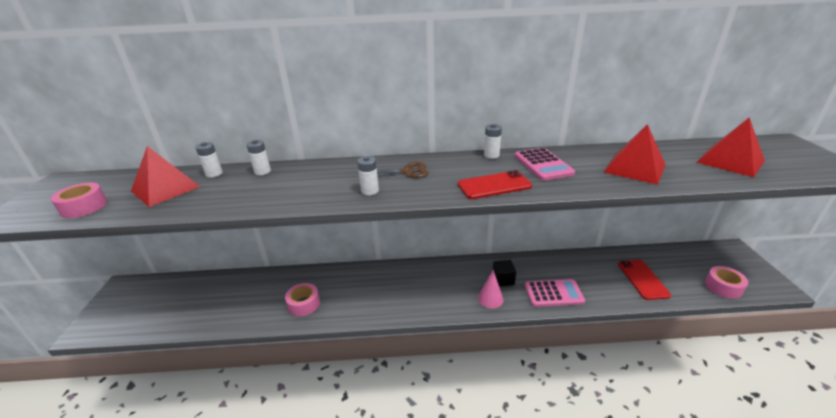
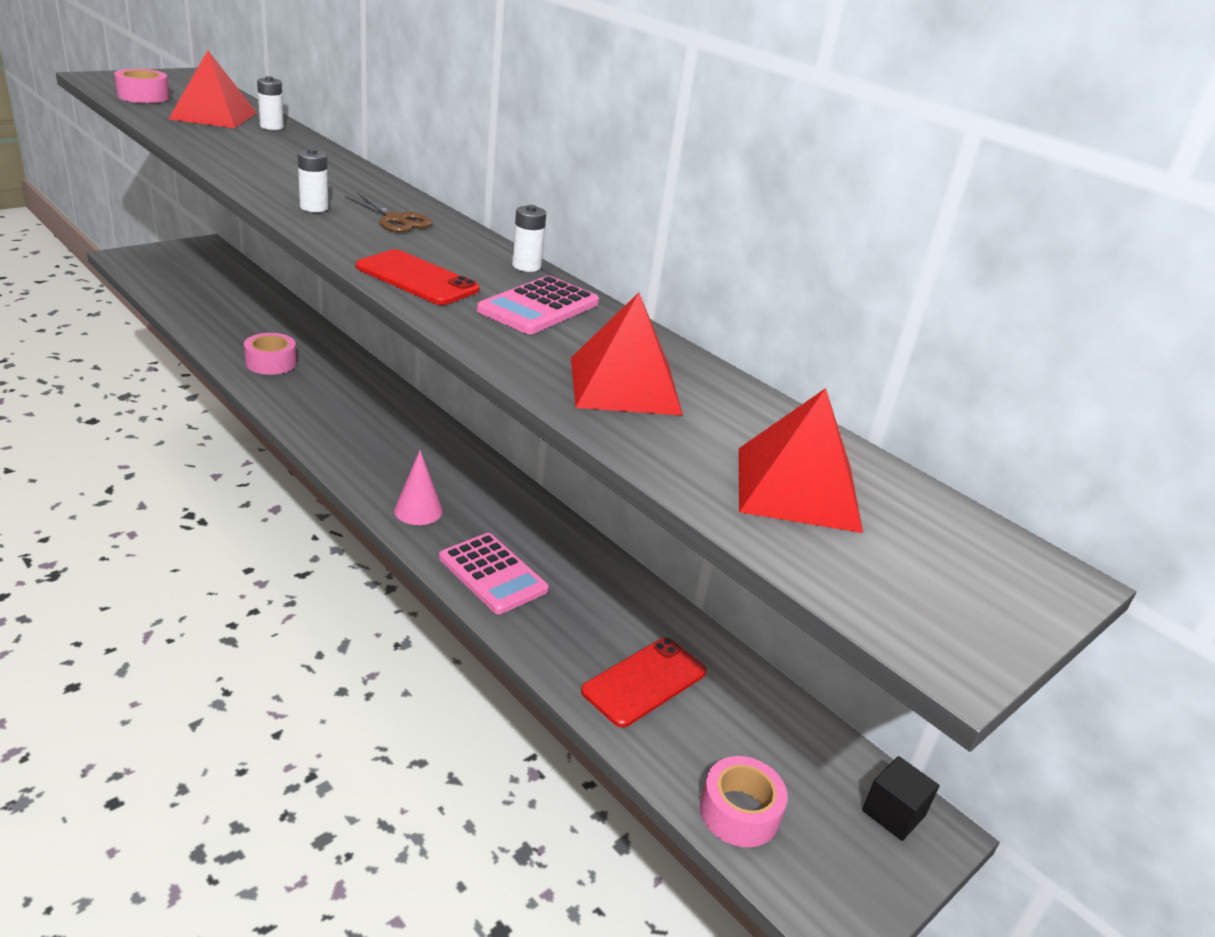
camera: 45 degrees right, 0 degrees up
white battery [246,140,271,175] -> none
black cube [493,260,516,287] -> black cube moved to [862,756,940,841]

